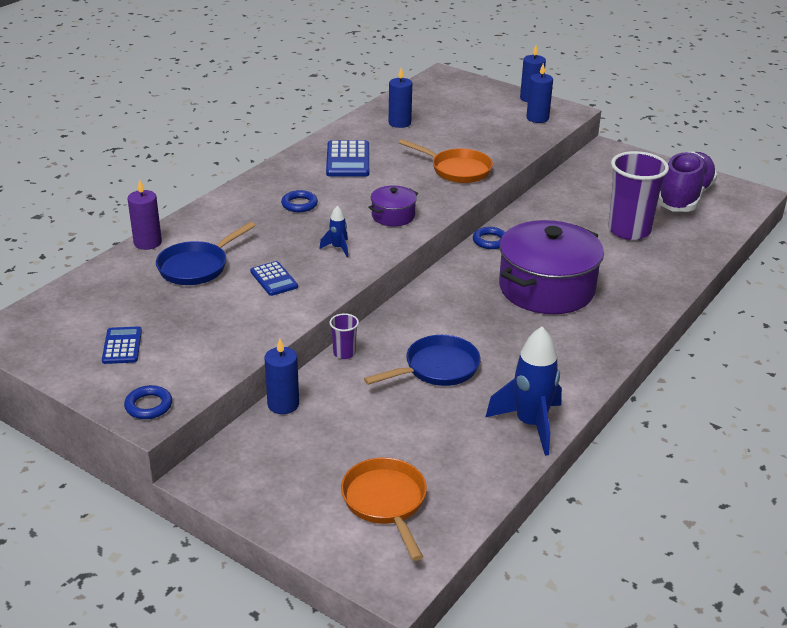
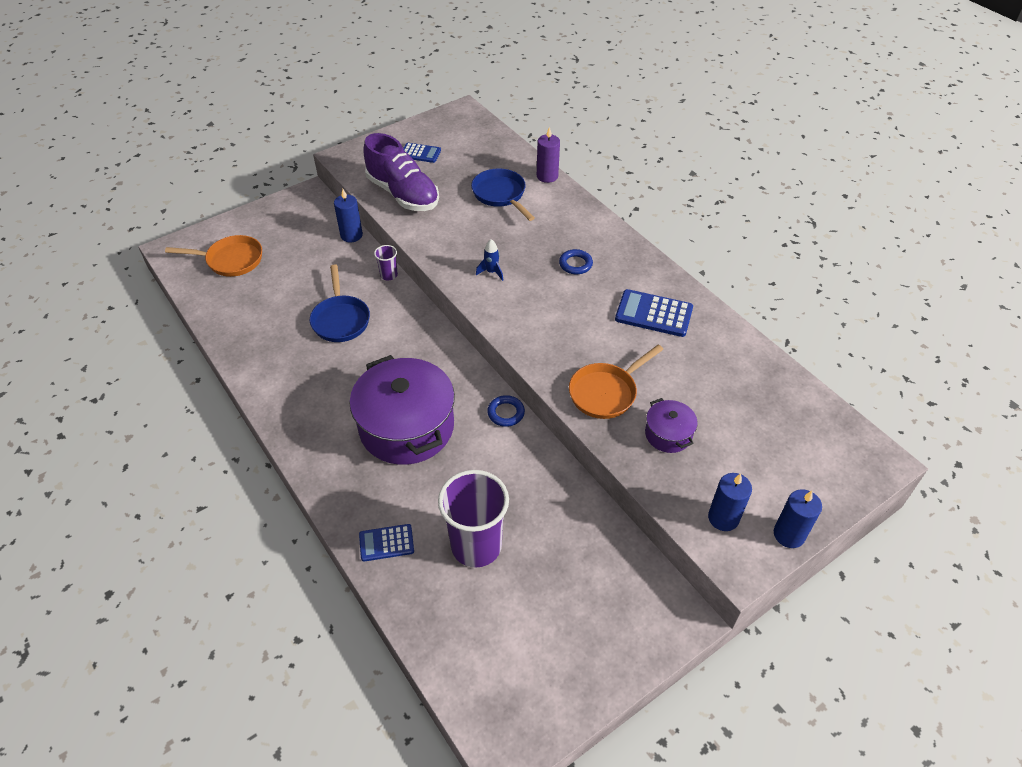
camera: 110 degrees right, 15 degrees up
blue ring [124,385,172,419] -> none
blue calculator [250,261,298,296] -> blue calculator moved to [359,524,414,562]
purple pot [368,186,418,227] -> purple pot moved to [645,398,698,453]
blue candle [389,68,412,128] -> none
blue rocket [486,327,562,456] -> none
purple shoe [658,151,717,212] -> purple shoe moved to [363,133,439,211]

